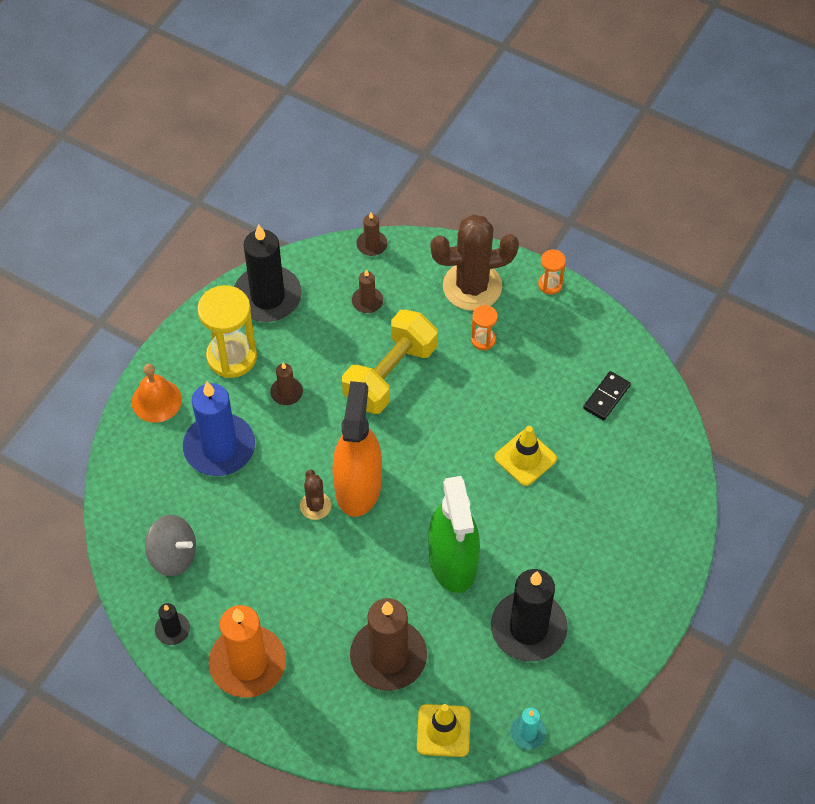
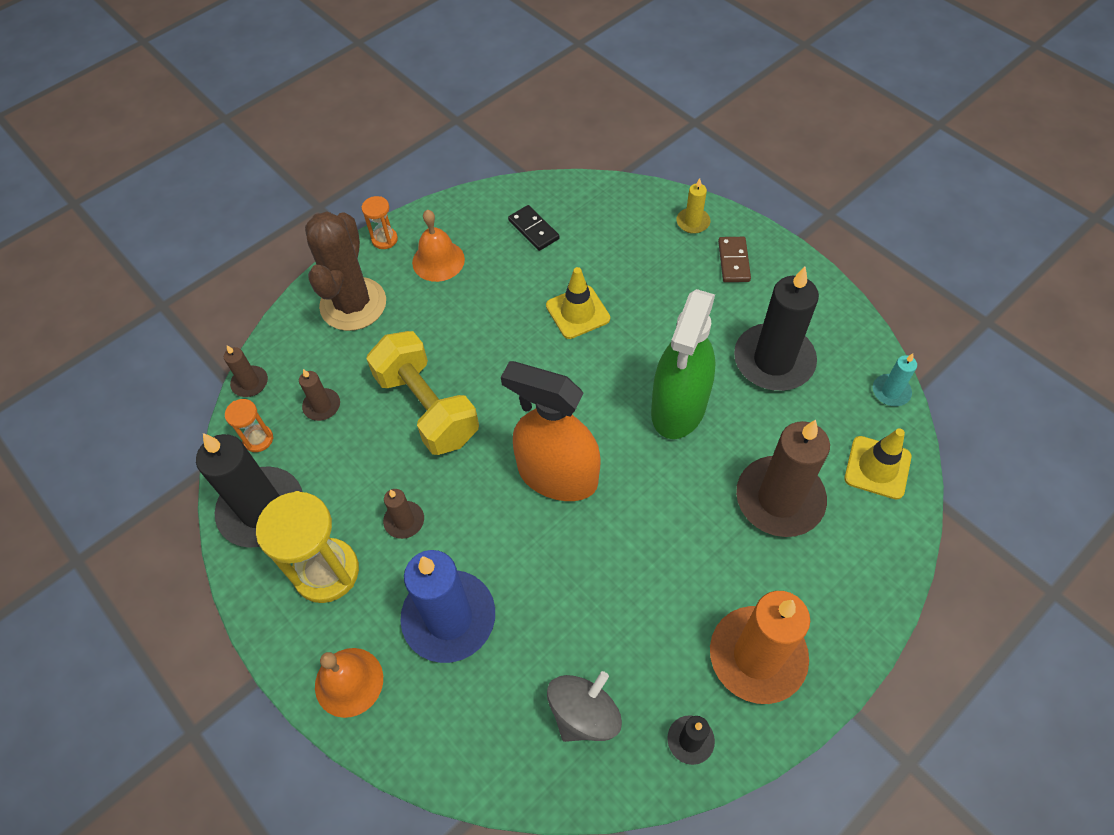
camera: 70 degrees left, 0 degrees up
brown cactus [300,470,331,520] -> none
green spray bottle [428,476,480,593] -> green spray bottle turned 105 degrees clockwise [651,289,716,439]
orange hourglass [471,305,498,350] -> orange hourglass moved to [225,399,273,452]
none -> orange bell [412,210,465,282]
none -> yellow candle [676,178,710,234]
none -> brown domino [718,237,751,282]

